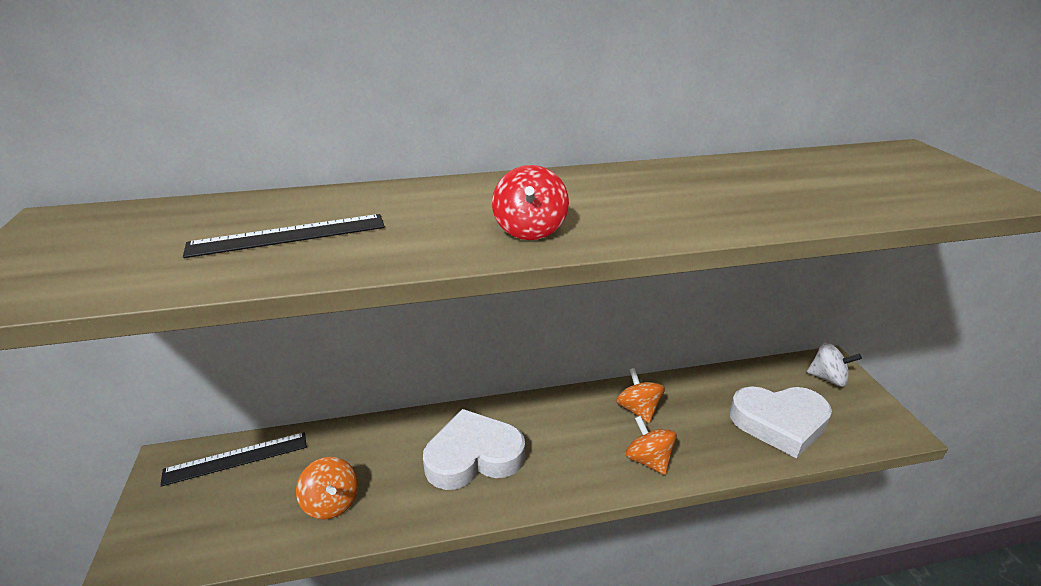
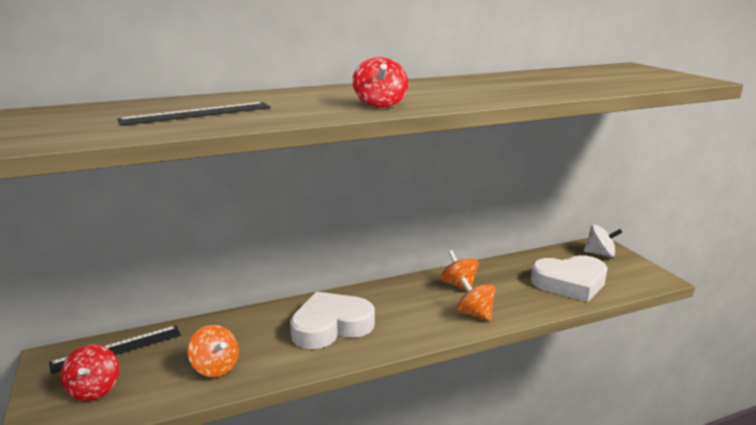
camera: 10 degrees left, 10 degrees down
none -> red spinning top [60,344,119,401]

